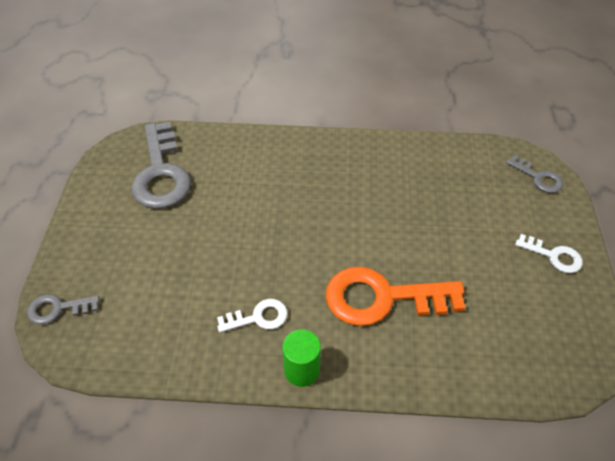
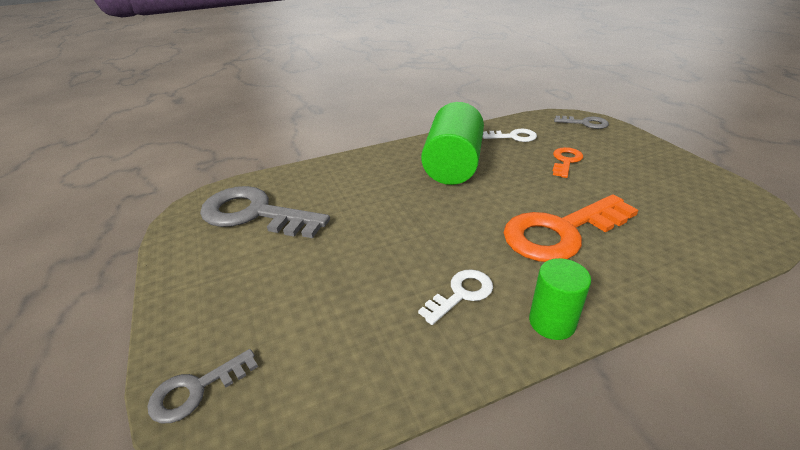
camera: 25 degrees left, 15 degrees down
grey key [131,122,191,209] -> grey key turned 150 degrees clockwise [200,186,330,238]
white key [515,234,583,273] -> white key moved to [483,129,537,142]
none -> green cylinder [421,102,484,185]
none -> orange key [553,147,583,178]

